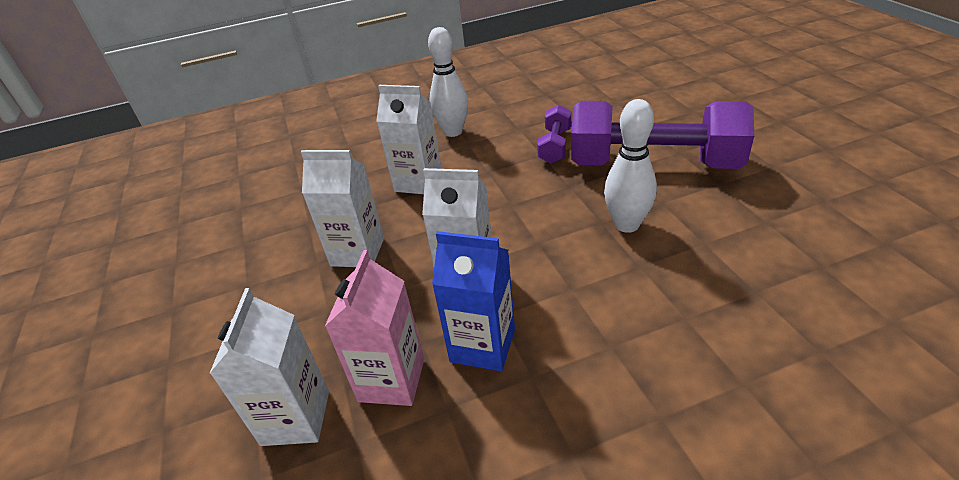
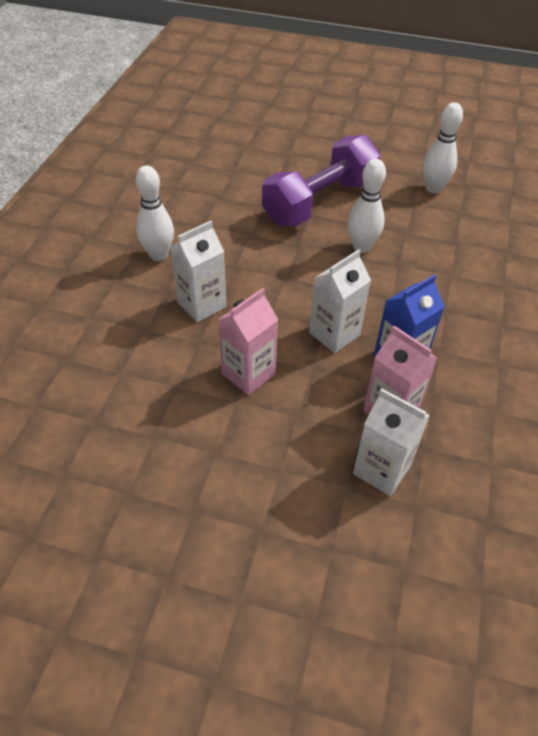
camera: 60 degrees left, 10 degrees up
white carton [301,150,384,267] -> pink carton [218,288,278,395]
purple dumbbell [537,104,571,164] -> none
none -> white bowling pin [423,102,463,193]

